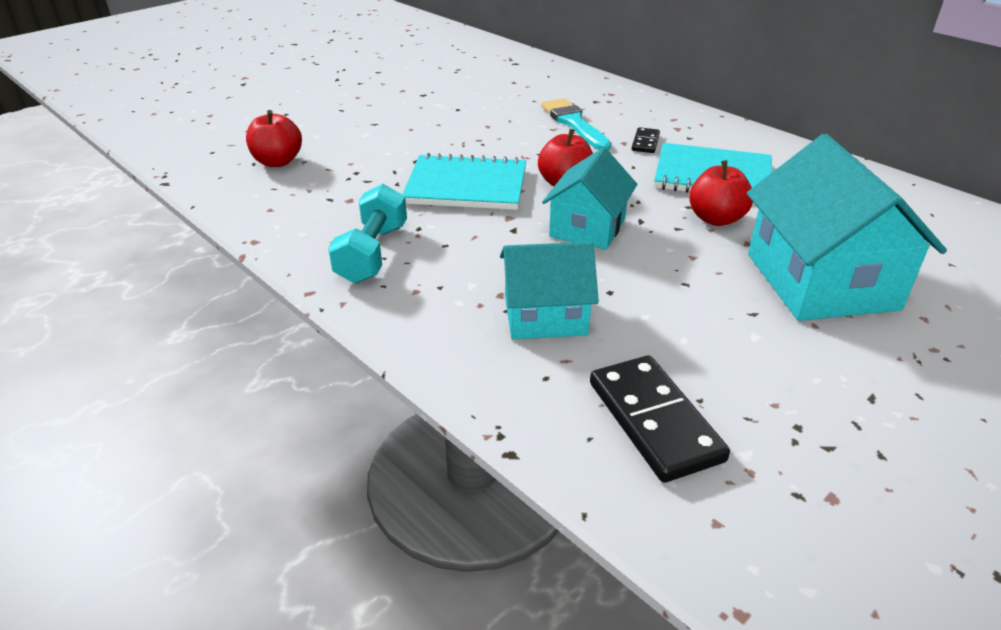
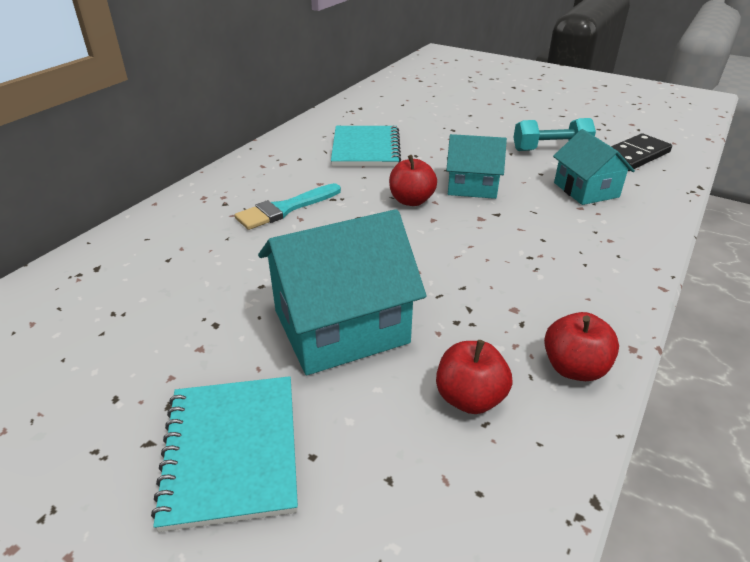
camera: 105 degrees left, 0 degrees up
turquoise dumbbell [328,184,407,283] -> turquoise dumbbell moved to [513,118,596,151]
turquoise notebook [402,153,526,210] -> turquoise notebook moved to [151,376,298,532]
black domino [632,127,660,153] -> none
red apple [689,160,753,226] -> red apple moved to [544,312,619,381]
turquoise house [747,134,947,321] -> turquoise house moved to [258,209,426,375]

